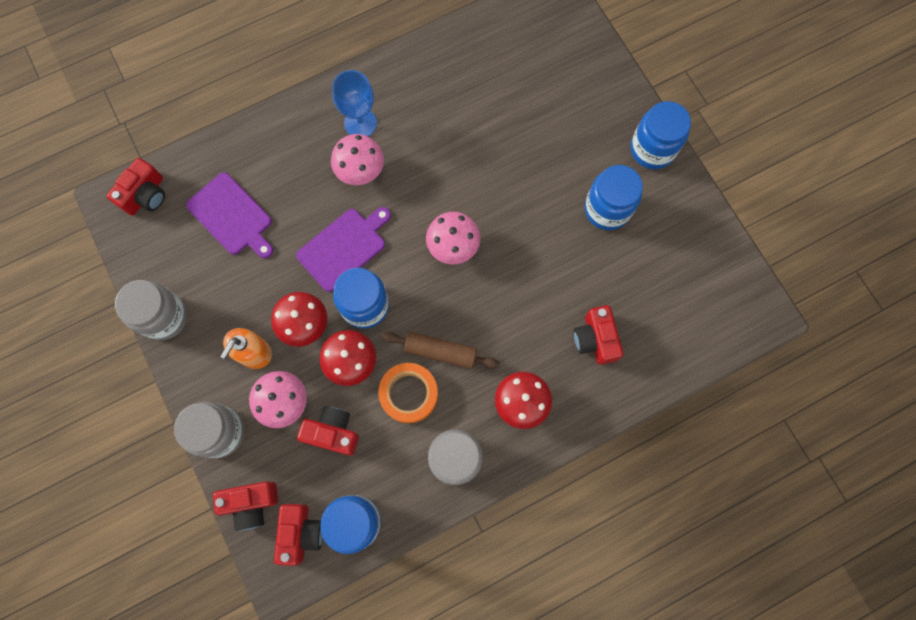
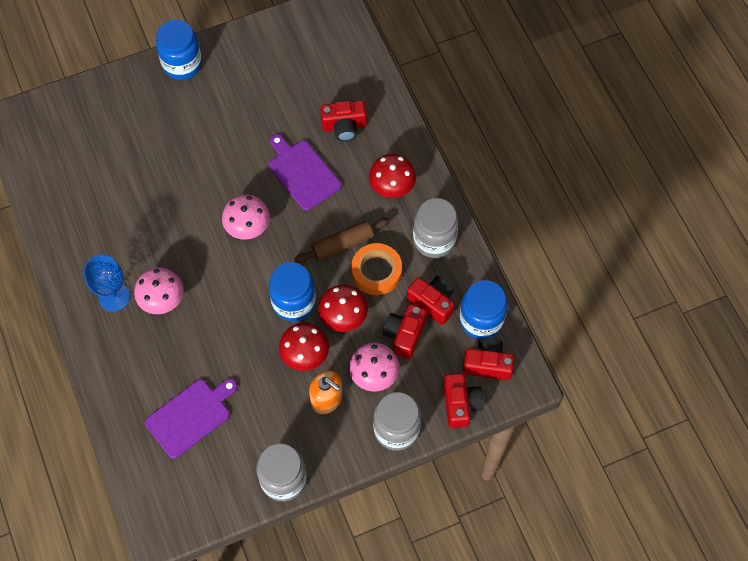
camera: 85 degrees left, 10 degrees down
red camera [107,158,165,216] -> red camera moved to [407,276,455,325]
purple cutting board [296,207,391,292] -> purple cutting board moved to [268,134,342,210]
brown rolling pin [382,332,500,369] -> brown rolling pin turned 45 degrees clockwise [294,218,390,263]
blue jar [585,165,643,230] -> none

